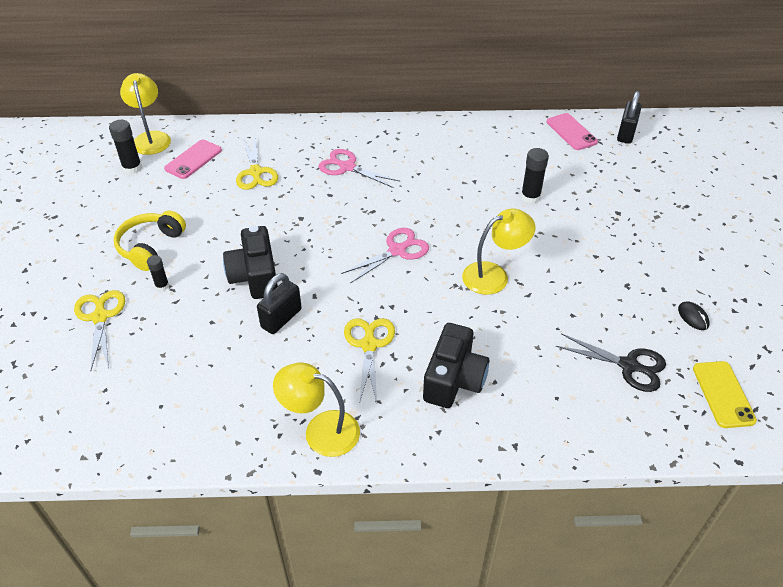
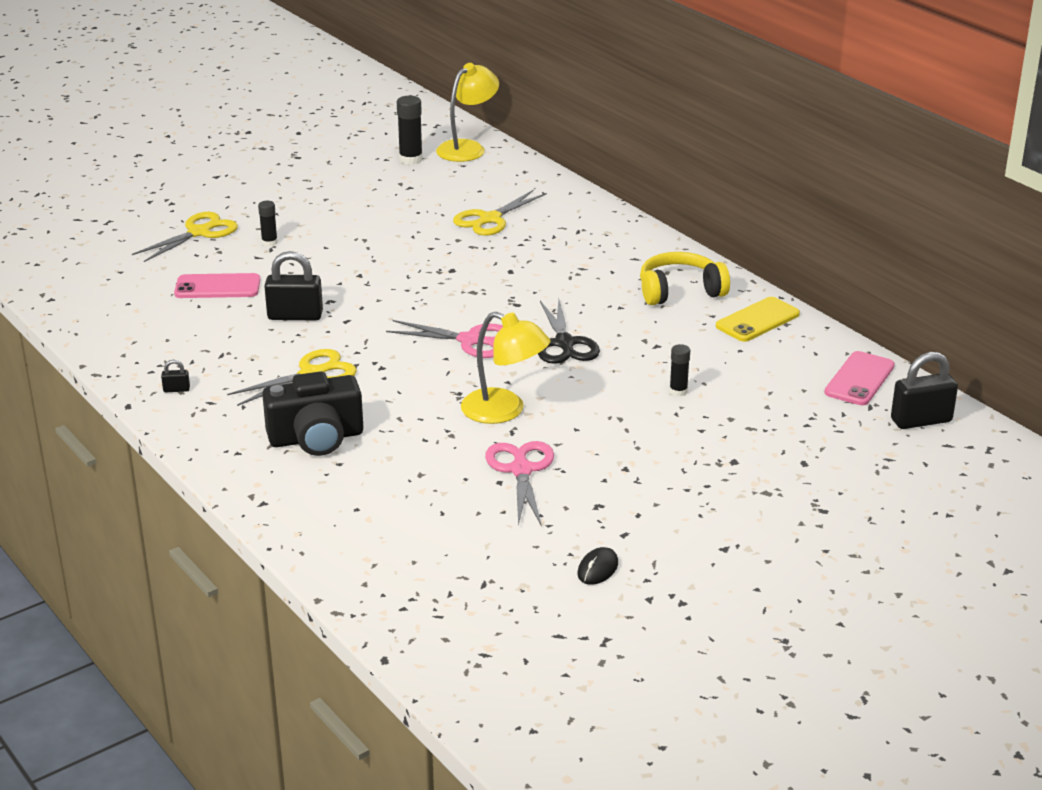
camera: 55 degrees right, 15 degrees down
yellow headphones [114,210,186,271] -> yellow headphones moved to [640,252,730,305]
pink phone [164,140,222,179] -> pink phone moved to [174,273,260,298]
black camera [223,226,278,299] -> none
yellow lamp [273,363,360,457] -> black padlock [161,360,190,392]
pink scissors [318,149,401,188] -> pink scissors moved to [485,441,554,525]
black glue stick [521,148,549,204] -> black glue stick [669,344,690,396], size x0.62
black scissors [556,333,666,392] -> black scissors moved to [538,299,600,364]
yellow phone [693,361,757,428] -> yellow phone moved to [716,297,800,342]

